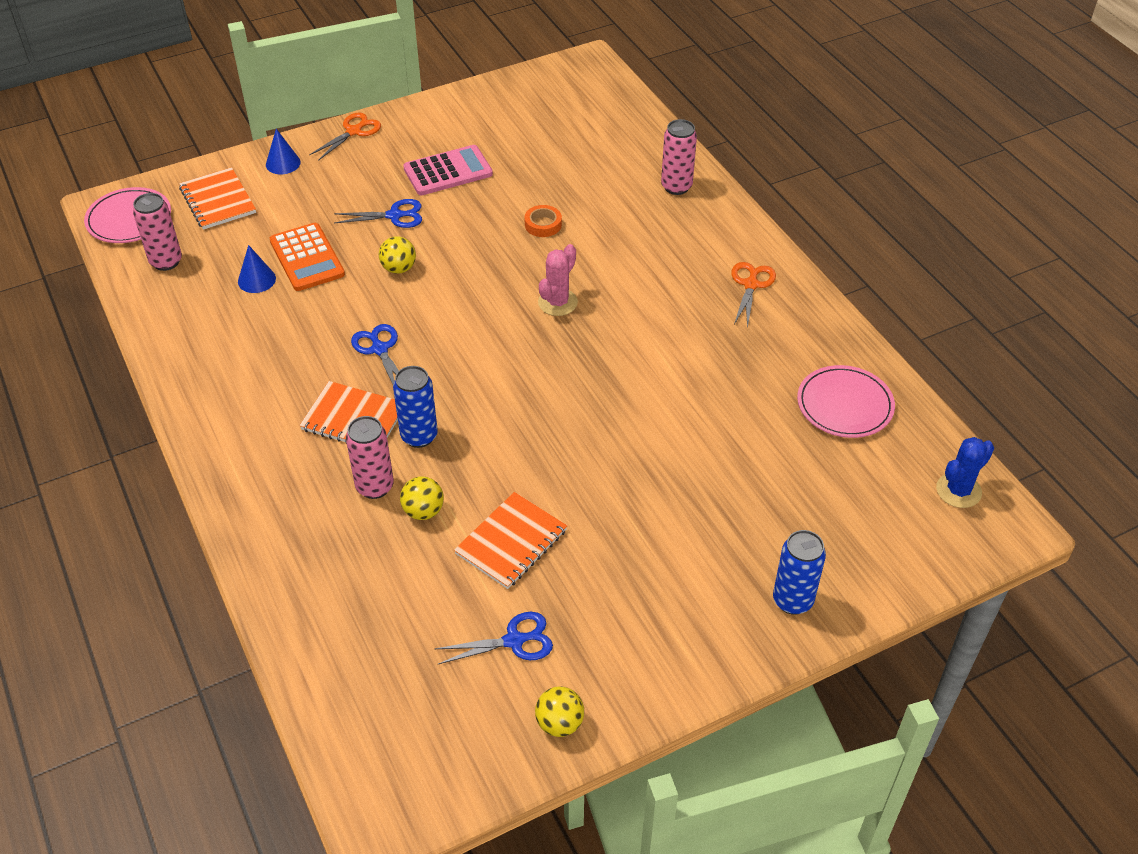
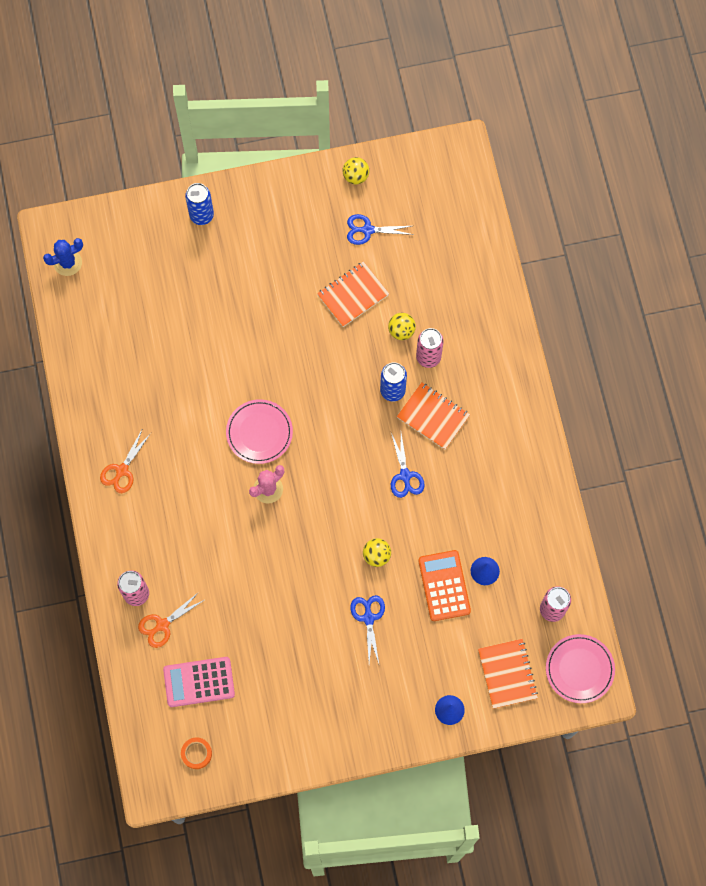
camera: 165 degrees left, 25 degrees up
orange scissors [309,113,381,161] -> orange scissors moved to [138,592,204,648]
blue scissors [334,199,422,228] -> blue scissors turned 75 degrees clockwise [350,595,385,663]
pink calculator [403,145,493,195] -> pink calculator moved to [163,657,235,707]
orange tape [524,205,562,237] -> orange tape moved to [181,737,212,769]
pink plate [797,365,895,438] -> pink plate moved to [226,399,293,464]

